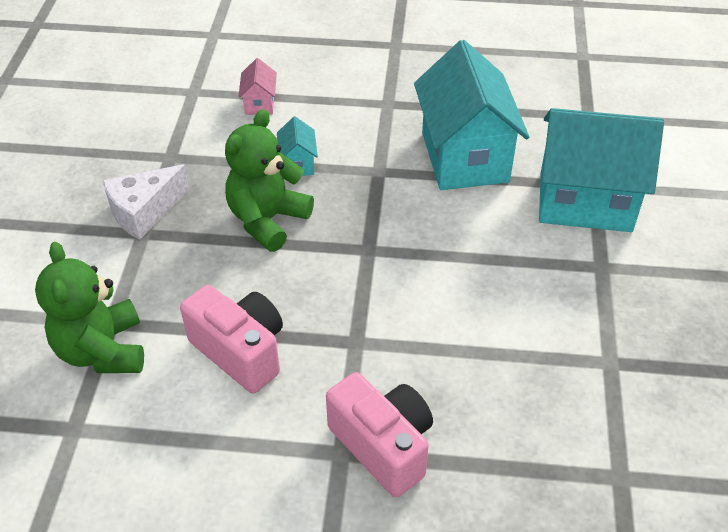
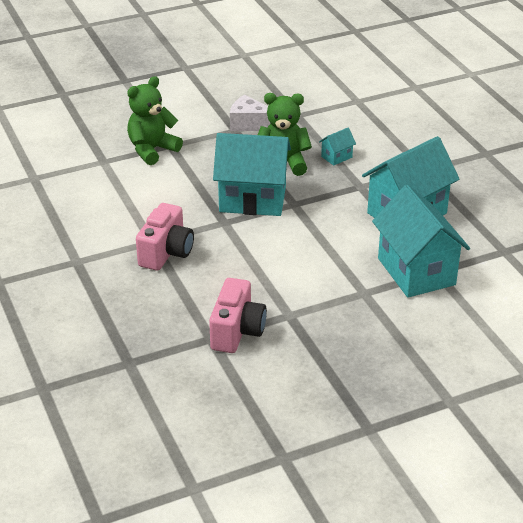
camera: 60 degrees right, 10 degrees down
pink camera [180,285,283,394] -> pink camera moved to [209,278,267,353]
pink house [238,58,277,115] -> none
none -> turquoise house [213,133,291,216]

